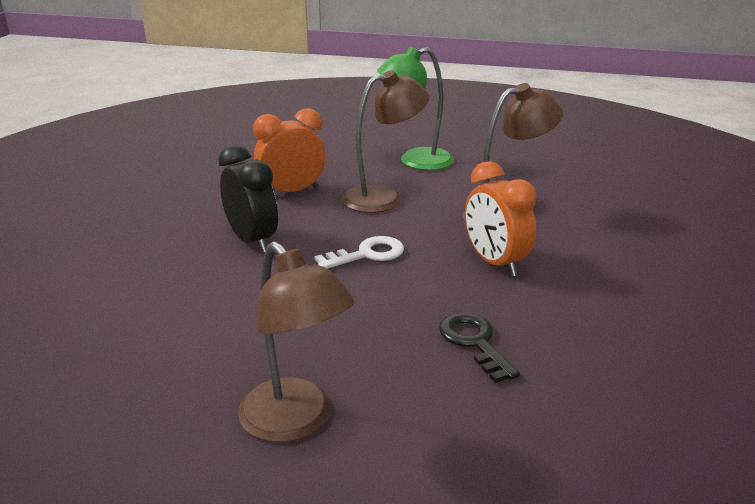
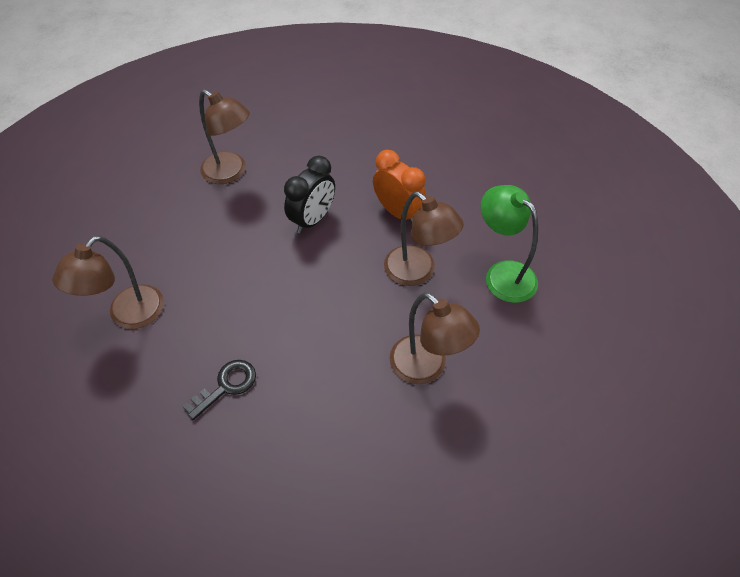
camera: 70 degrees right, 25 degrees up
white key [314,236,404,269] -> none
orange clock [465,161,537,277] -> none
none -> brown lamp [199,89,250,184]

